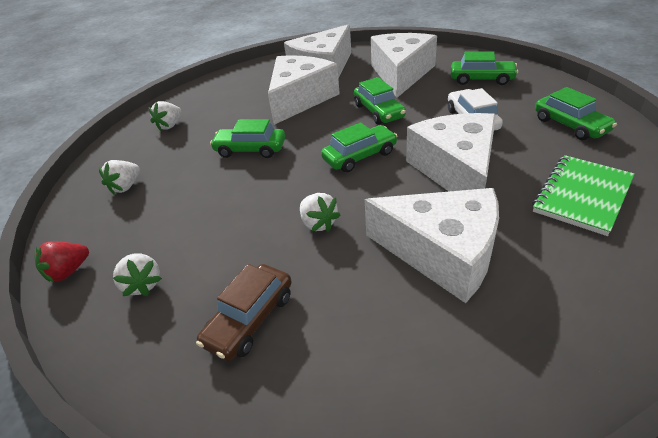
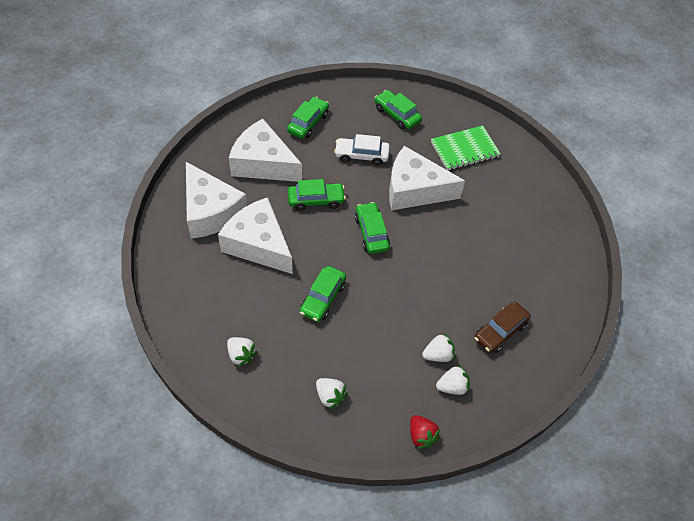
camera: 80 degrees left, 15 degrees up
brown car [196,264,292,361] -> brown car turned 90 degrees clockwise [474,302,531,353]
white strawberry [300,193,341,232] -> white strawberry moved to [422,333,455,362]
white cheese [365,188,499,303] -> none
green notebook [532,155,635,236] -> green notebook turned 75 degrees counterclockwise [431,126,501,170]
green car [535,87,617,140] -> green car turned 120 degrees counterclockwise [374,90,422,130]

